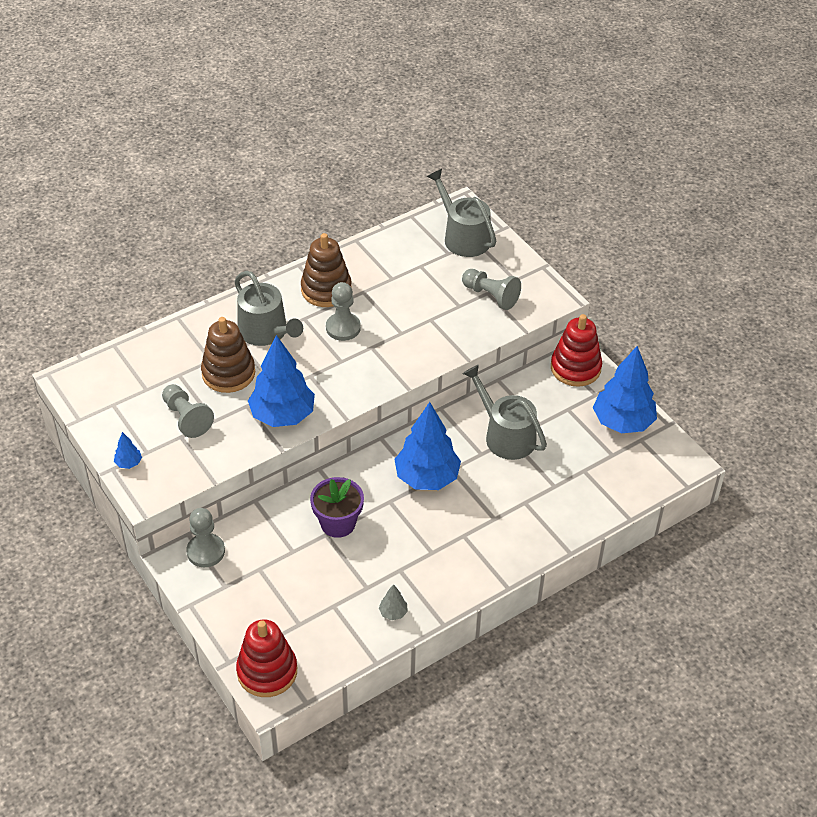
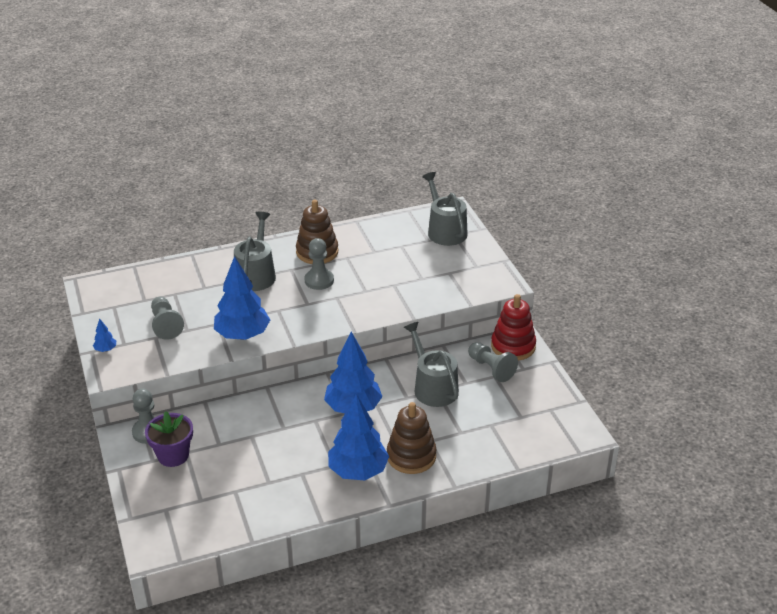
camera: 15 degrees right, 10 degrees down
brown stacking toy [201,317,255,393] -> brown stacking toy moved to [387,402,437,474]
grey watering can [234,271,303,346] -> grey watering can turned 150 degrees counterclockwise [234,212,276,291]
red stacking toy [236,619,297,697] -> none
purple flower pot [310,477,364,538] -> purple flower pot moved to [145,411,193,467]
grey tree [379,584,408,620] -> none
grey pawn [462,269,521,310] -> grey pawn moved to [468,342,518,382]
blue tree [593,346,657,433] -> blue tree moved to [328,394,389,480]

